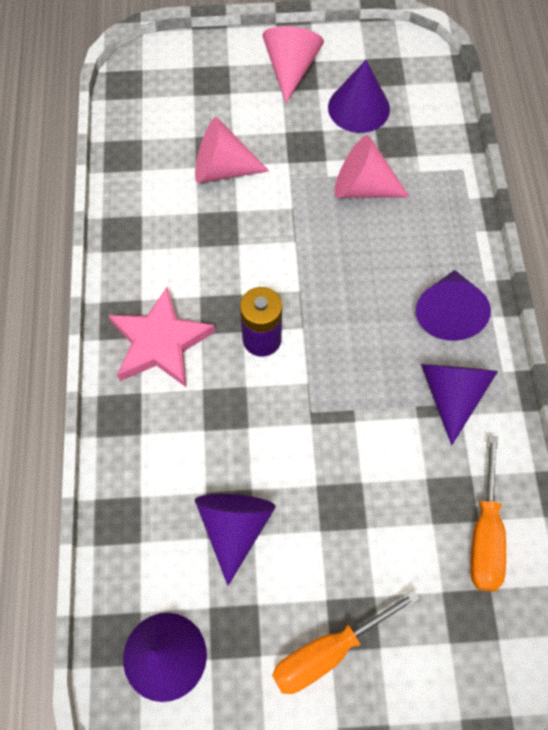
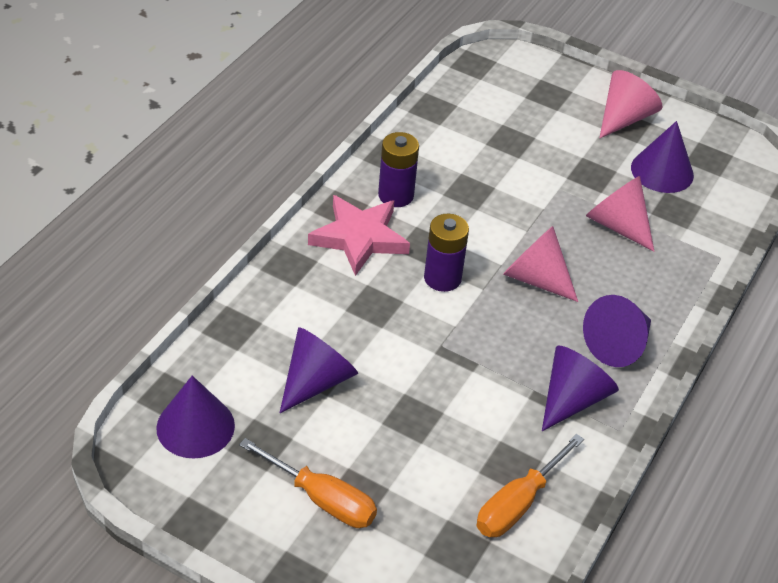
camera: 30 degrees right, 20 degrees down
pink cone [195,117,269,183] -> pink cone moved to [503,226,578,302]
orange screwdriver [272,590,420,694] -> orange screwdriver turned 150 degrees counterclockwise [239,438,377,528]
none -> purple battery [378,132,419,207]

